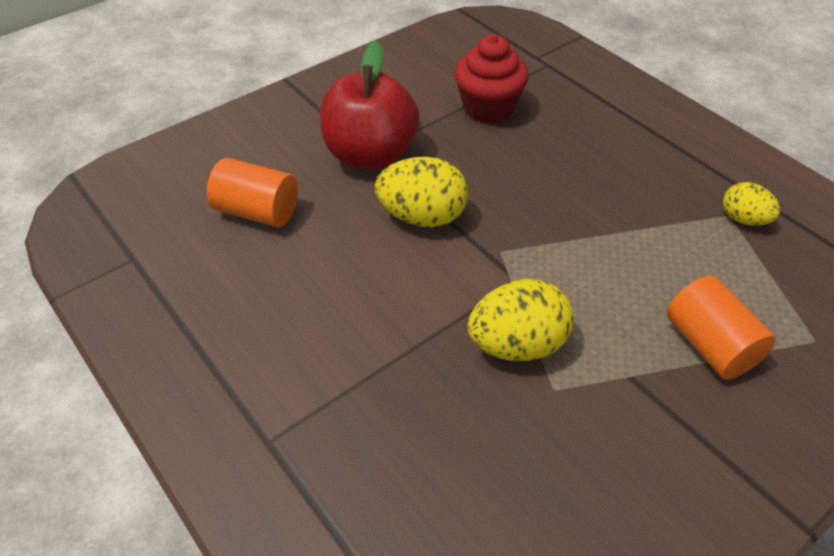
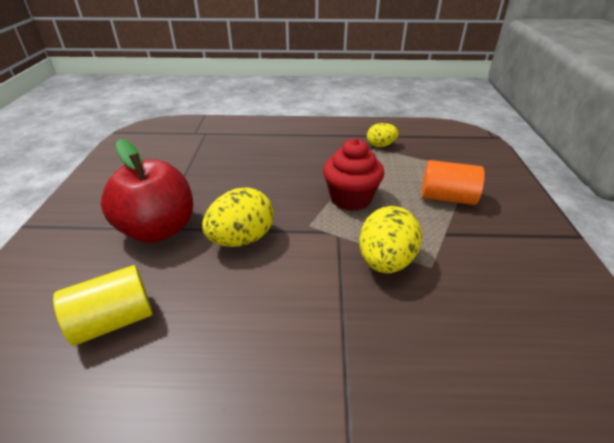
camera: 50 degrees left, 10 degrees down
orange cylinder [207,158,298,228] -> yellow cylinder [53,265,153,345]
red cupcake [455,35,529,124] -> red cupcake moved to [323,138,384,211]

